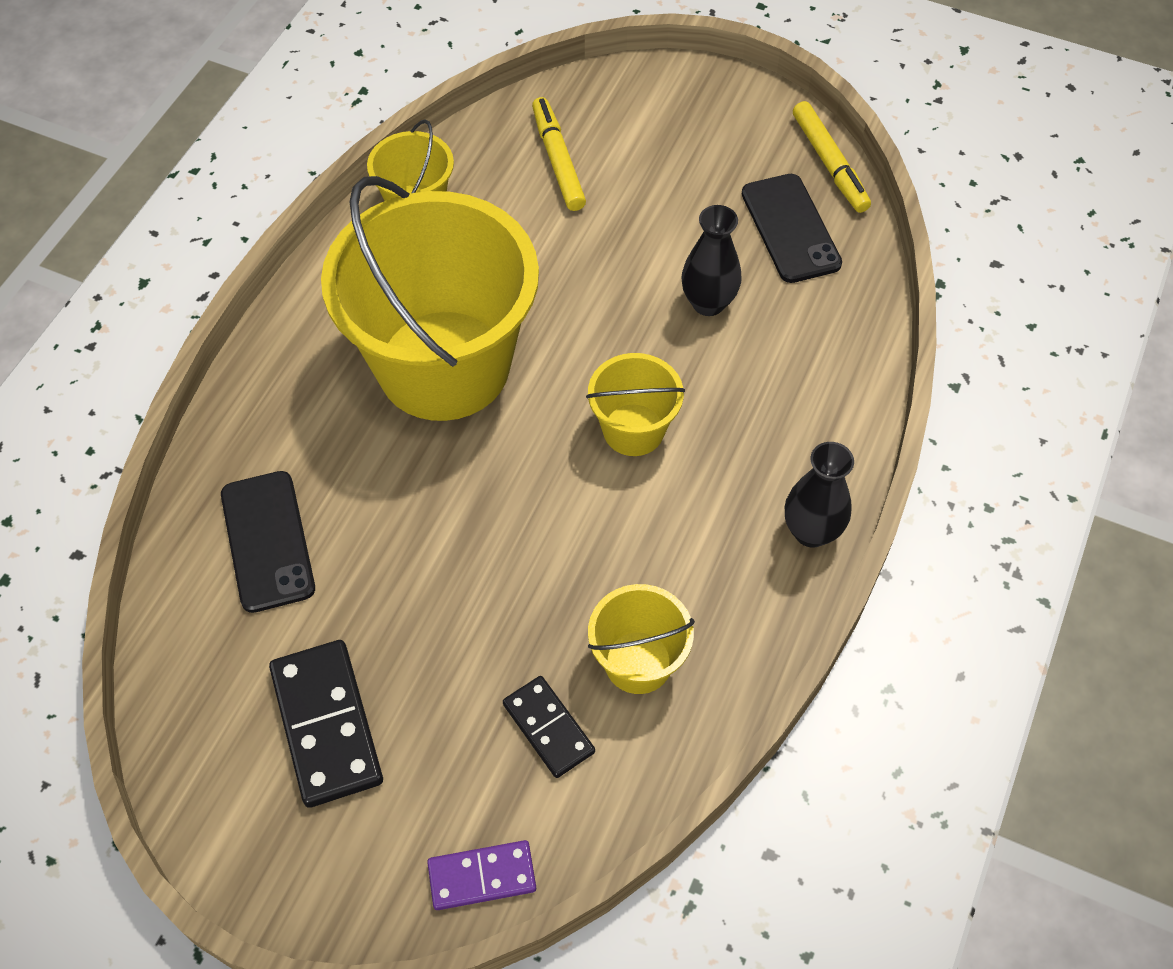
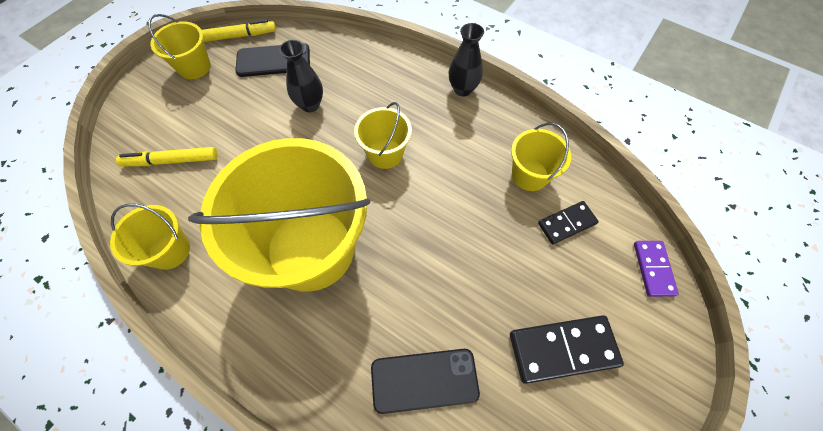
camera: 80 degrees left, 5 degrees up
none -> yellow bucket [148,14,211,79]

